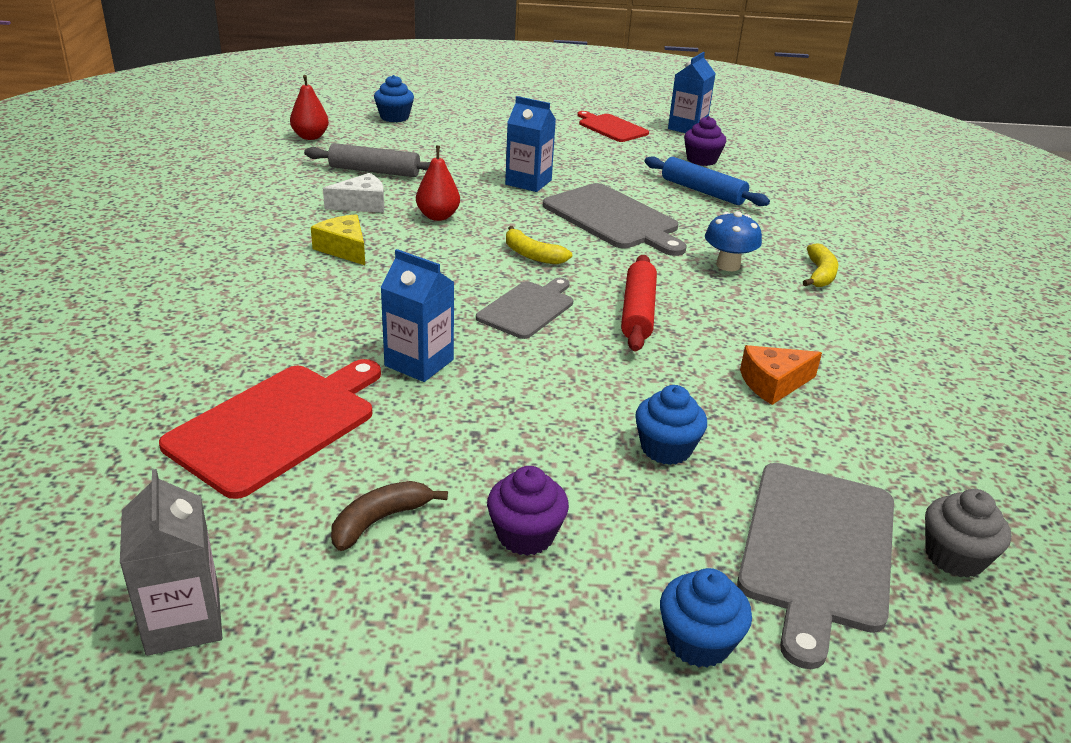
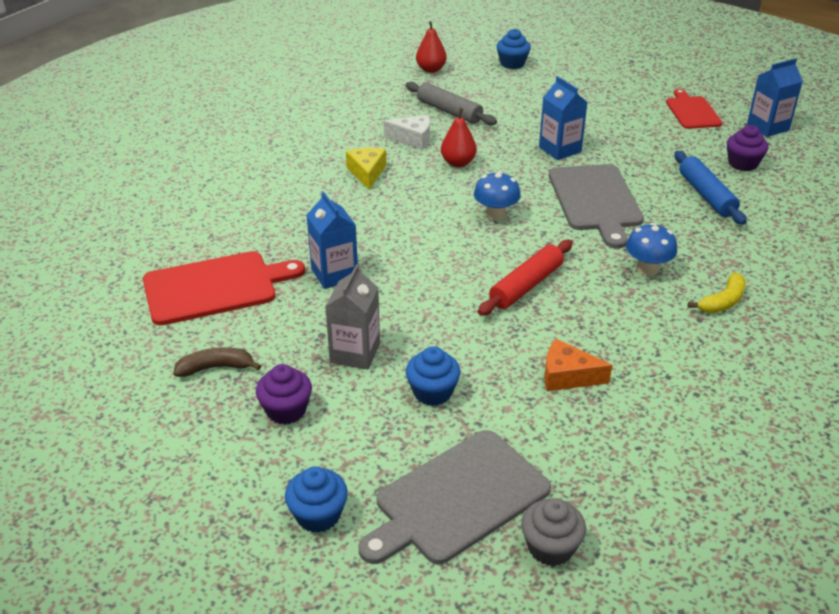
camera: 35 degrees right, 5 degrees up
grey carton [120,469,222,656] -> grey carton moved to [325,264,380,370]
grey cutting board [476,278,573,339] -> none
yellow banana [506,226,572,265] -> blue mushroom [474,171,521,221]

